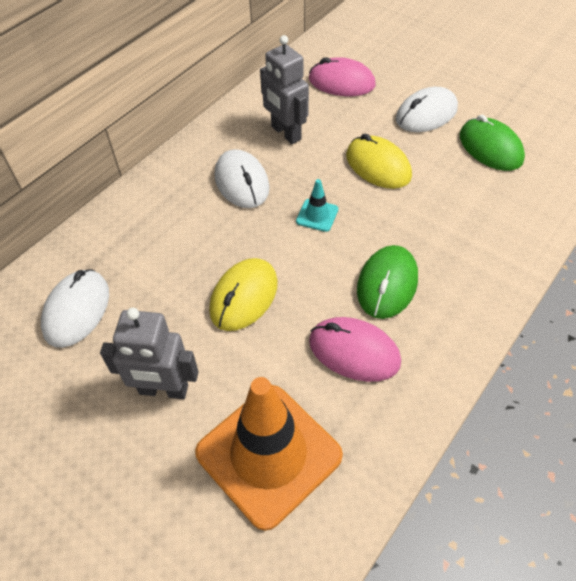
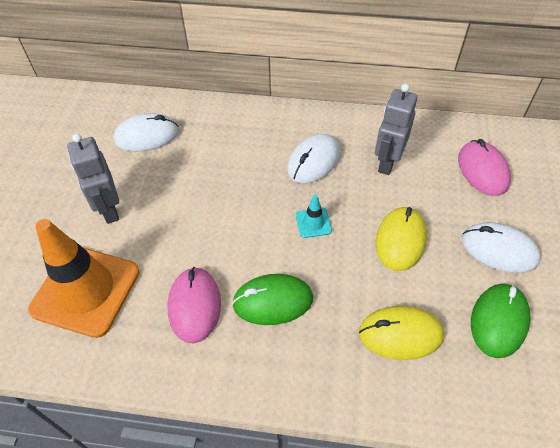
camera: 60 degrees right, 0 degrees up
yellow mouse [209,258,278,331] -> yellow mouse moved to [359,306,444,360]

